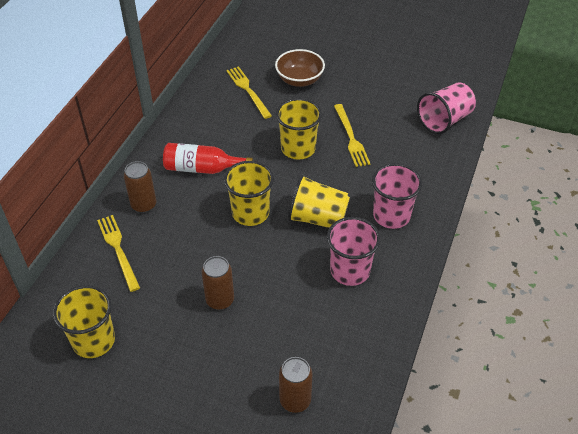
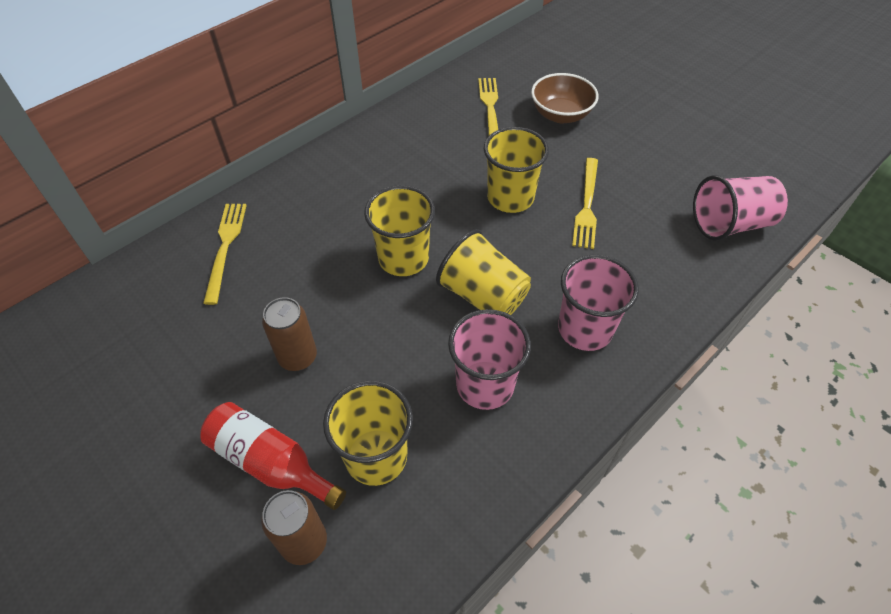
camera: 25 degrees right, 5 degrees up
yellow cup [53,285,115,358] -> yellow cup moved to [323,381,413,486]
brown can [124,161,156,213] -> none
red bottle [163,143,253,174] -> red bottle moved to [200,402,346,510]

